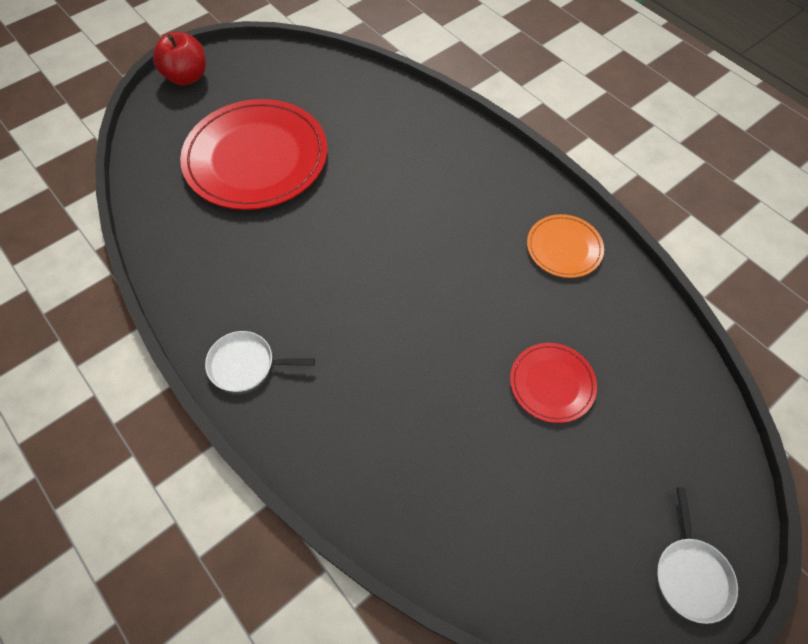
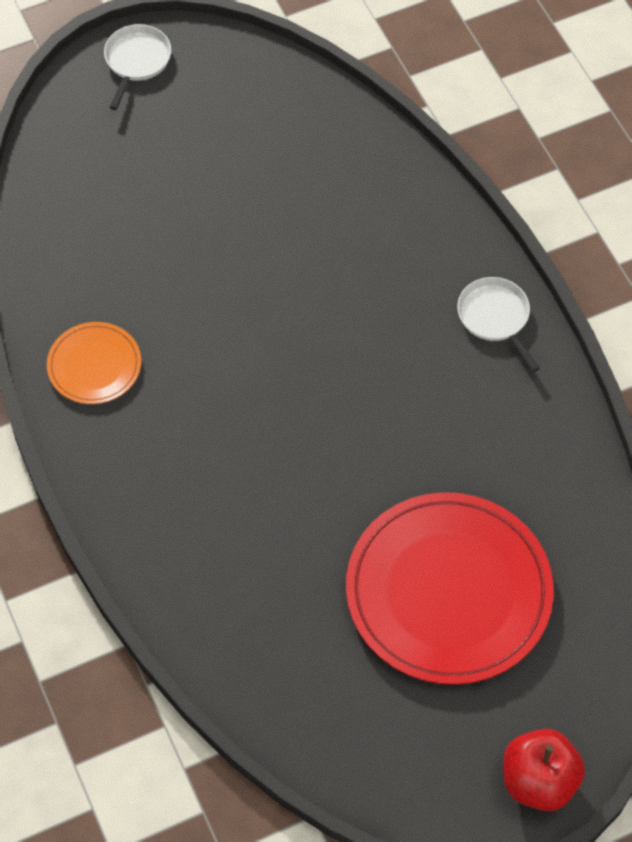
camera: 165 degrees left, 0 degrees up
white pan [205,331,315,392] -> white pan turned 135 degrees counterclockwise [457,277,540,372]
red plate [510,343,597,423] -> none

